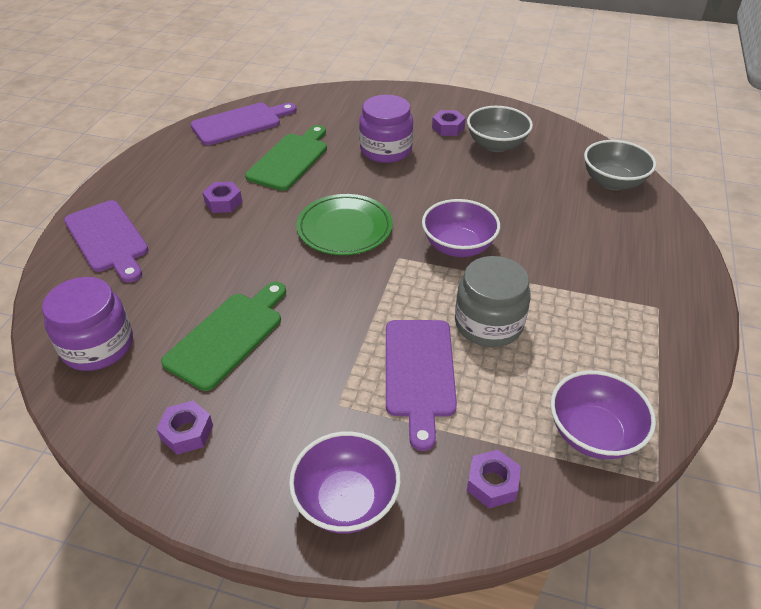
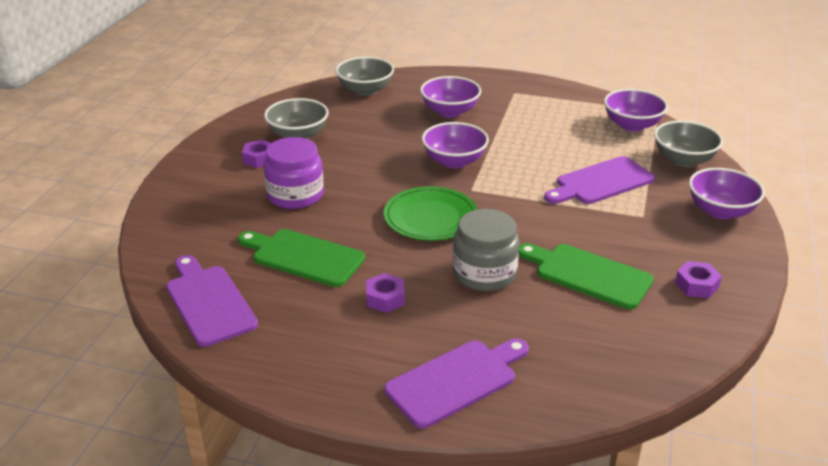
camera: 90 degrees left, 10 degrees down
purple jar [42,277,133,371] -> none
purple cutting board [386,320,457,451] -> purple cutting board turned 150 degrees clockwise [544,156,655,204]
grey jar [455,256,531,347] -> grey jar moved to [452,209,520,291]
purple nut [467,450,521,508] -> grey bowl [654,121,723,167]
none -> purple bowl [420,76,481,117]

